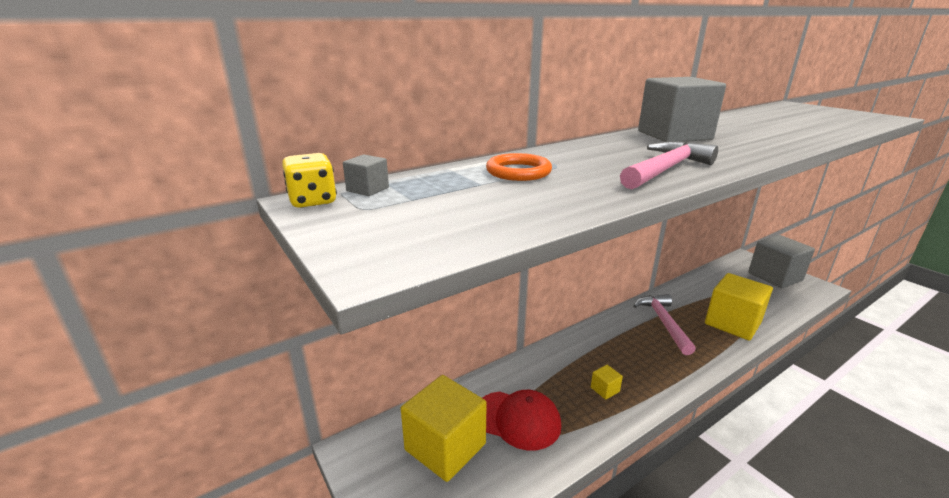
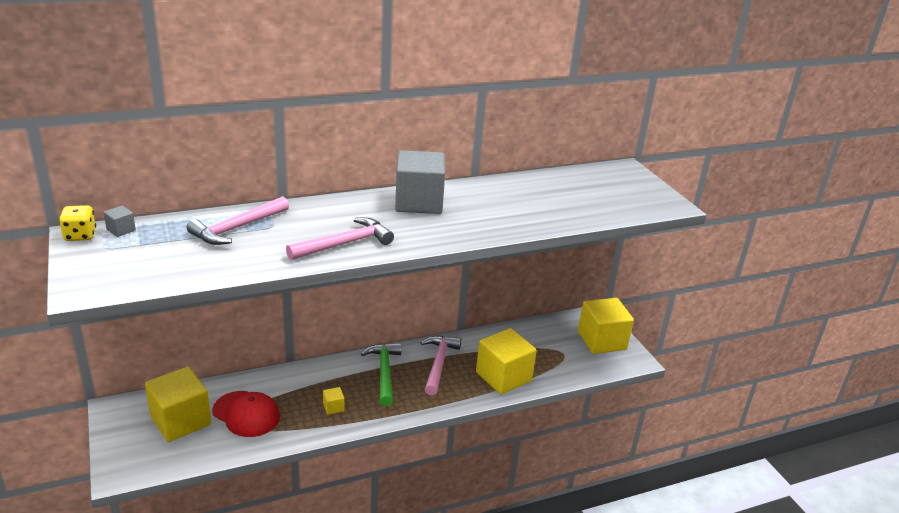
camera: 10 degrees right, 5 degrees up
orange ring [486,153,552,181] -> pink hammer [187,196,289,245]
grey cube [748,235,815,288] -> yellow cube [578,298,634,354]
none -> green hammer [361,343,401,406]

